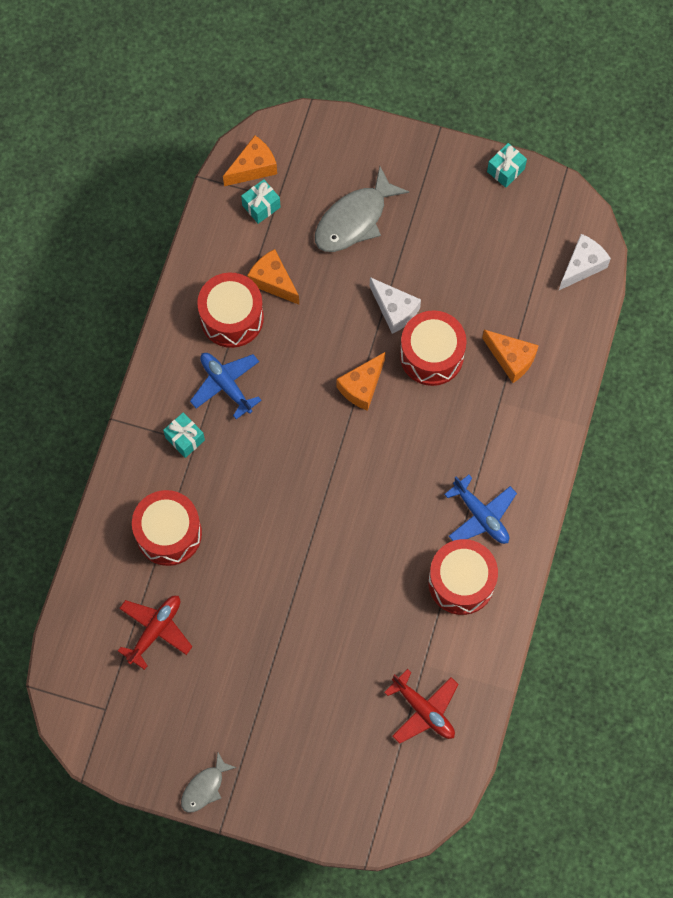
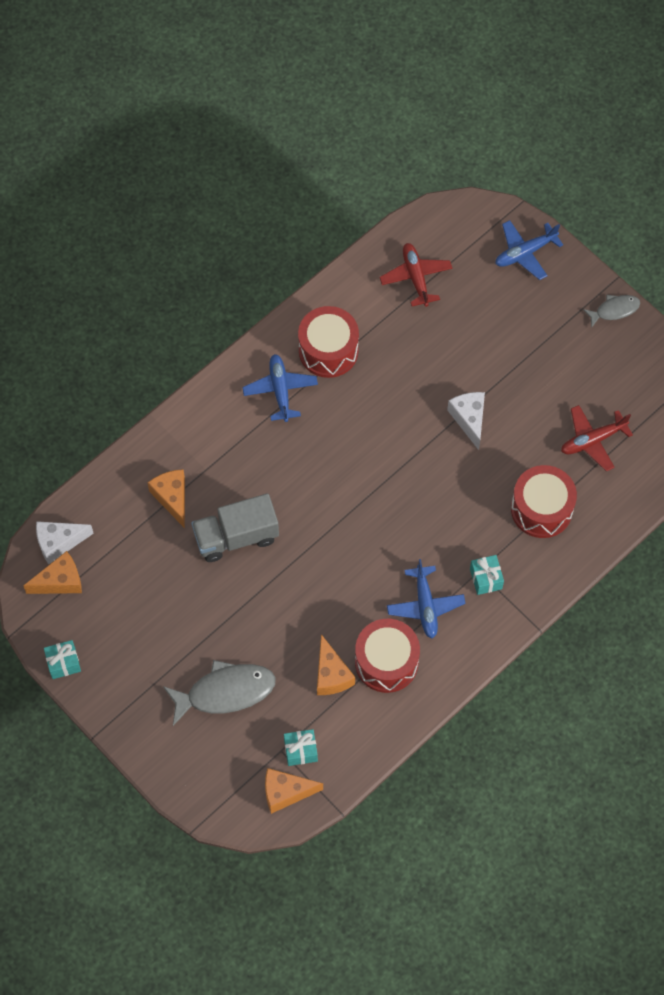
camera: 150 degrees left, 5 degrees down
orange cheese [337,352,386,411] -> orange cheese moved to [23,551,82,594]
white cheese [370,277,421,334] -> white cheese moved to [447,392,485,450]
red drum [400,310,467,386] -> grey truck [191,493,279,562]
none -> blue plane [495,220,563,280]

